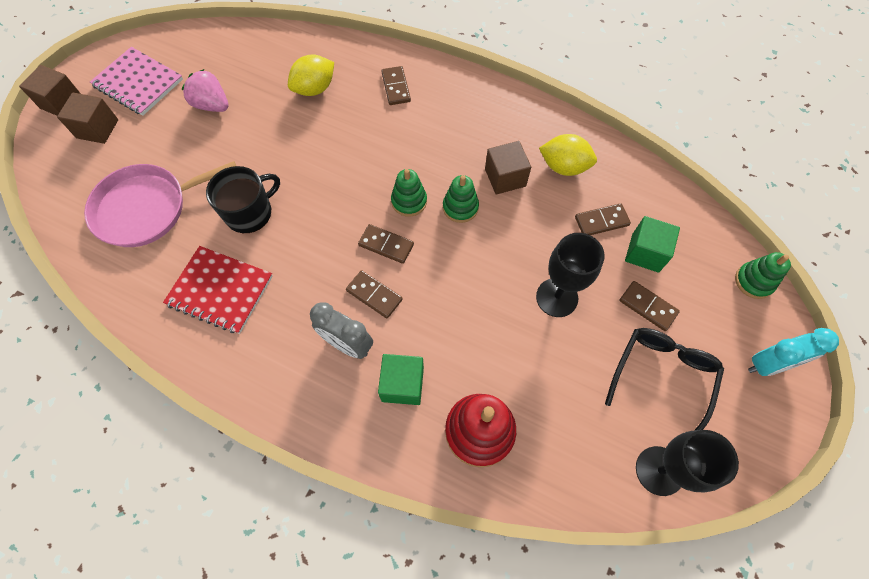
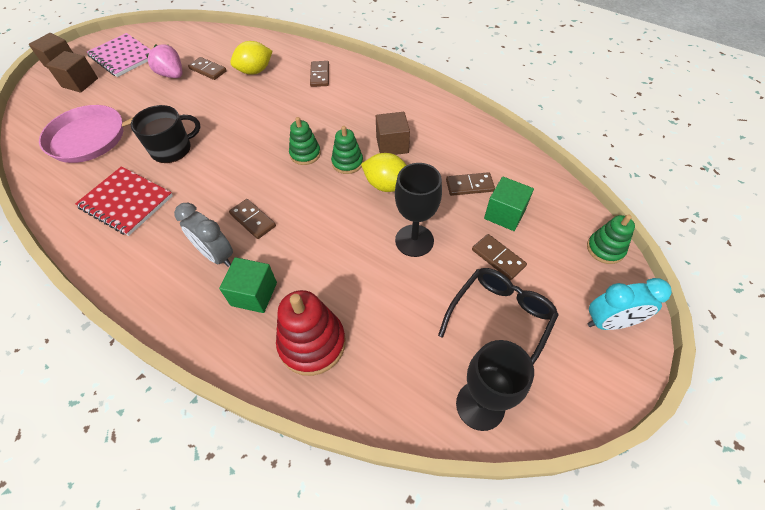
camera: 10 degrees right, 10 degrees down
brown domino [358,224,414,264] -> brown domino moved to [188,57,227,80]
yellow lemon [539,134,597,176] -> yellow lemon moved to [361,153,407,192]

